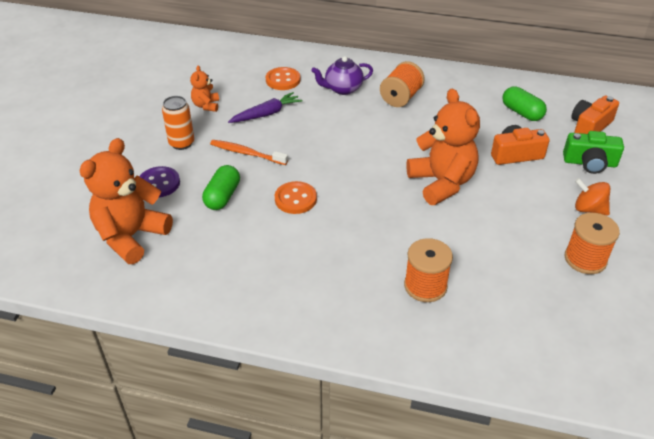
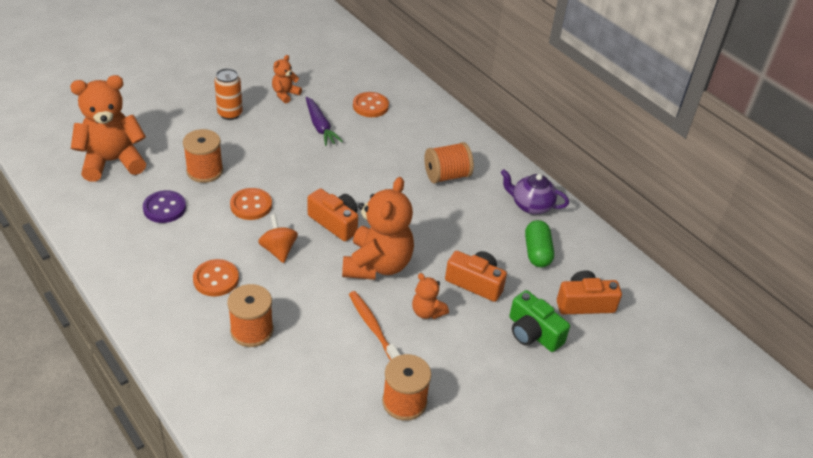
camera: 35 degrees right, 0 degrees up
purple button [139,166,180,197] -> purple button moved to [143,190,186,223]
green capsule [202,165,240,210] -> orange spool [183,129,223,183]
orange toothbrush [210,140,288,165] -> orange toothbrush moved to [349,291,400,360]
purple carrot [228,92,302,123] -> purple carrot turned 60 degrees clockwise [306,96,343,146]
purple teapot [311,56,373,95] -> purple teapot moved to [501,169,569,215]
orange spinning top [575,178,610,216] -> orange spinning top moved to [258,214,298,263]
none -> orange button [193,259,239,297]
none -> orange camera [308,188,358,241]
none -> orange teddy bear [412,273,449,319]

